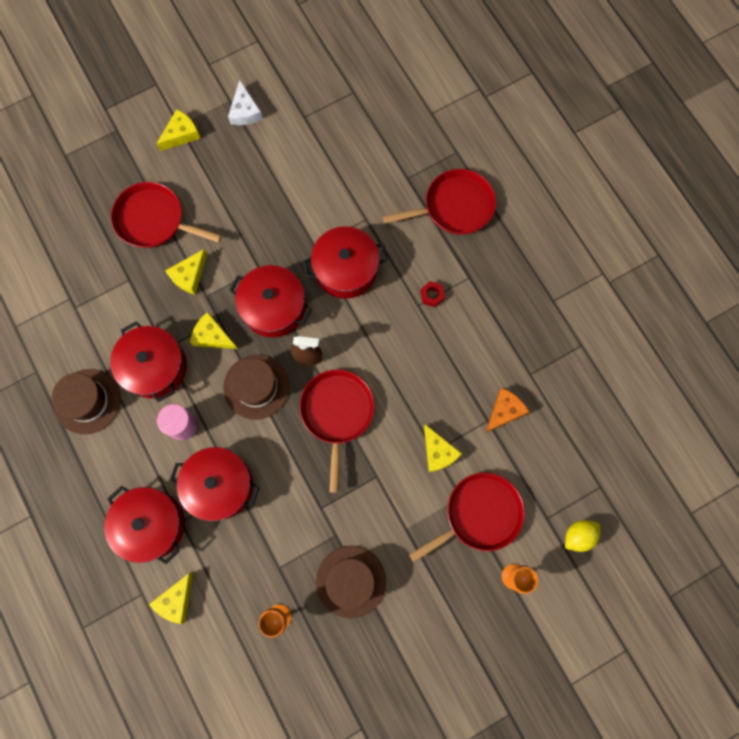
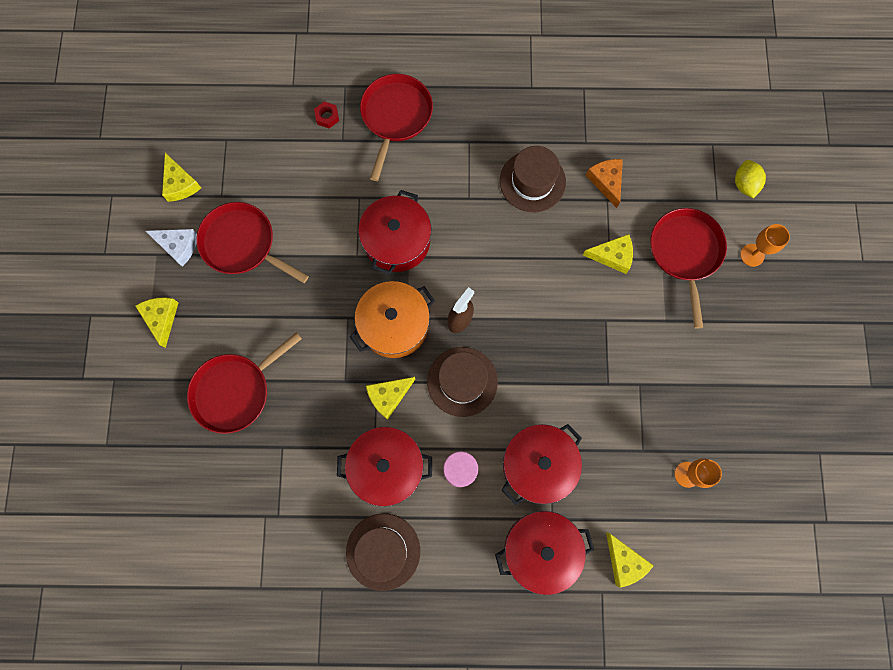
camera: 60 degrees left, 0 degrees up
yellow cheese [165,249,207,295] -> yellow cheese moved to [162,153,201,202]
red pot [229,265,312,338] -> orange pot [349,281,435,358]
red pan [300,369,375,493] -> red pan moved to [196,202,309,283]
brown hat [316,546,386,618] -> brown hat moved to [500,146,566,212]
red nut [420,281,445,307] -> red nut moved to [314,102,339,129]

